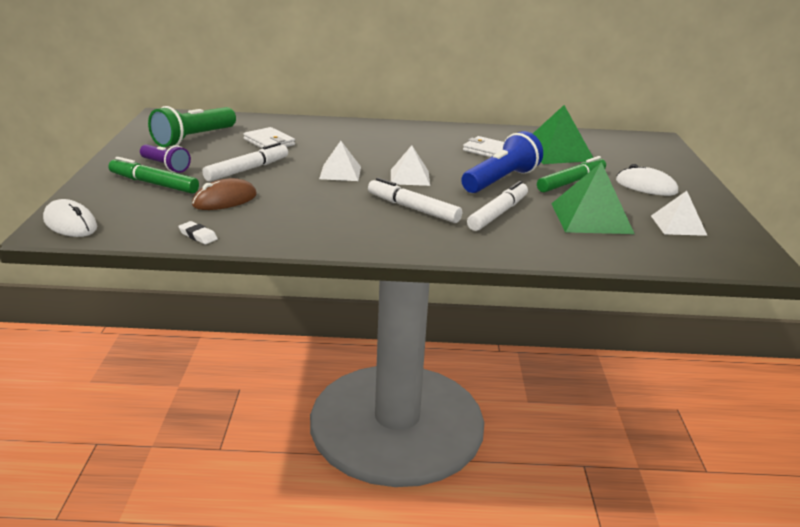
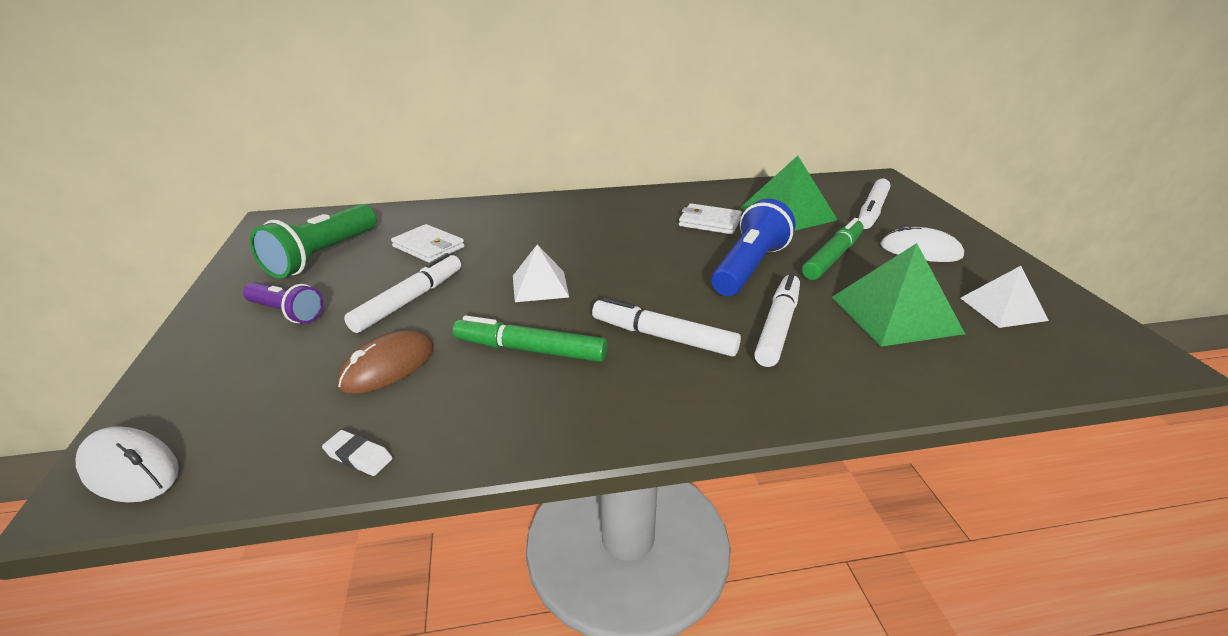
camera: 10 degrees left, 5 degrees up
green marker [108,157,199,194] -> green marker moved to [453,315,607,362]
white pyramid [391,145,430,186] -> none
none -> white marker [858,179,890,229]

